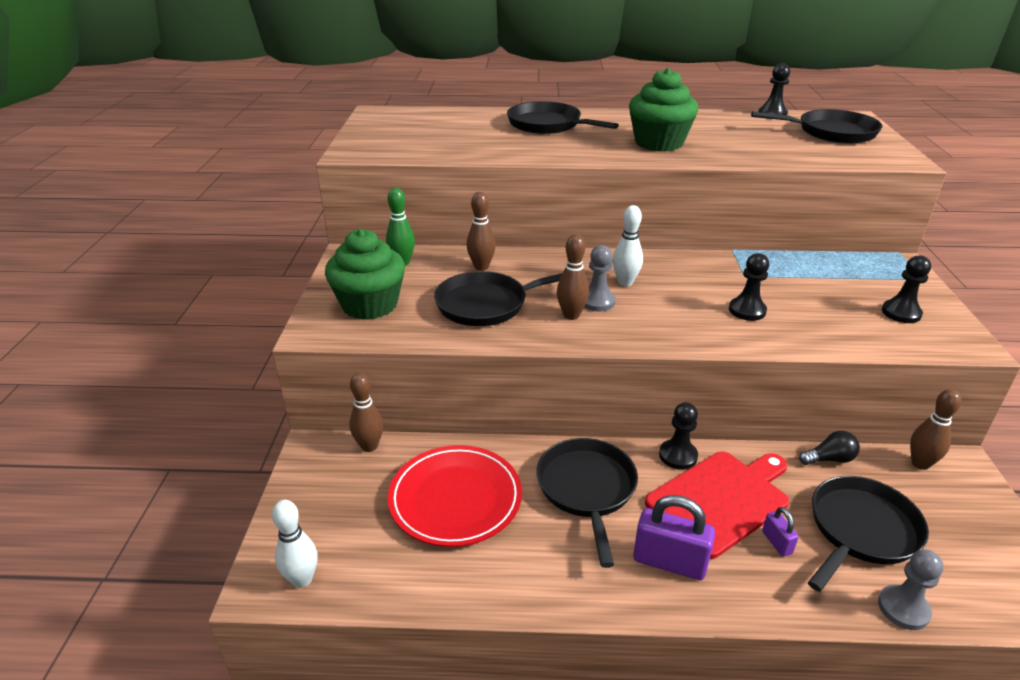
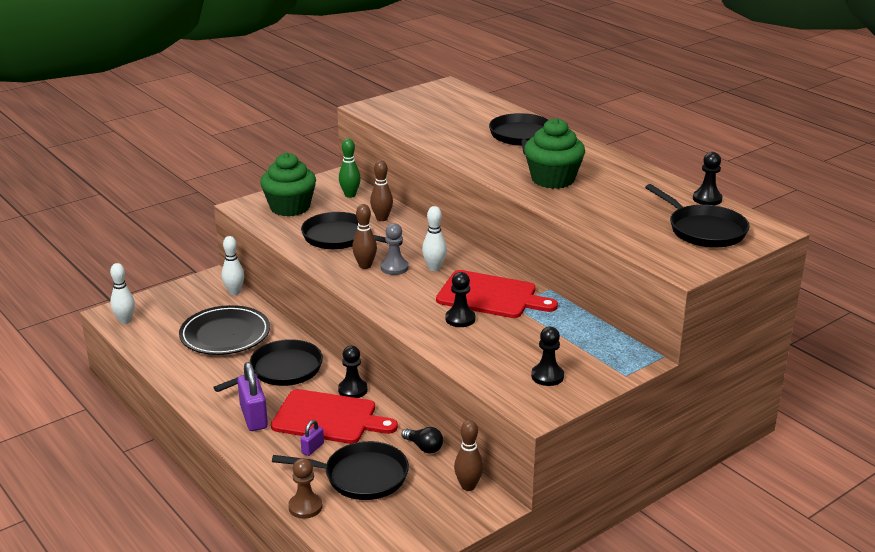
camera: 50 degrees right, 5 degrees down
brown bowling pin [349,373,383,452] -> white bowling pin [222,236,244,295]
red plate [388,445,522,547] -> black plate [179,305,270,355]
grey pawn [878,550,943,630] -> brown pawn [288,458,323,519]
none -> red cutting board [436,270,558,318]

